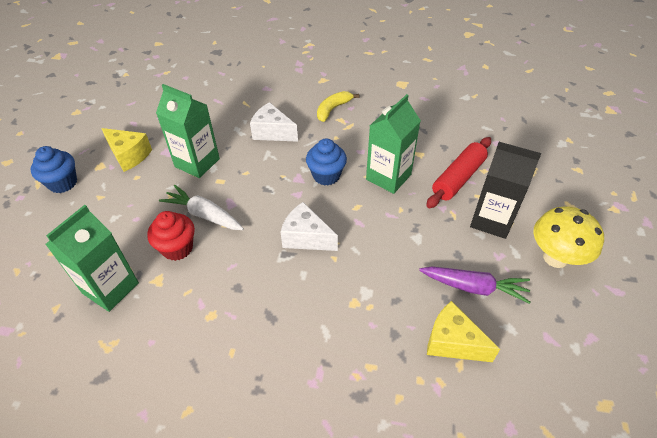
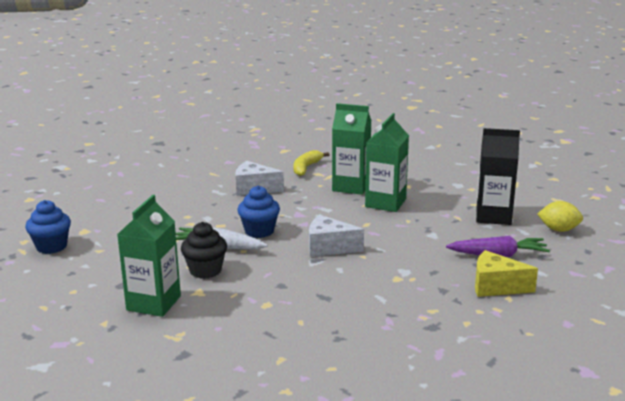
camera: 15 degrees left, 25 degrees down
yellow cheese [101,128,152,172] -> none
red cupcake [147,211,195,261] -> black cupcake [181,222,227,279]
green carton [156,84,220,178] -> green carton moved to [332,103,372,195]
blue cupcake [306,138,347,186] -> blue cupcake moved to [237,186,280,238]
red rolling pin [426,137,491,208] -> none
yellow mushroom [533,206,604,268] -> yellow lemon [537,201,583,232]

